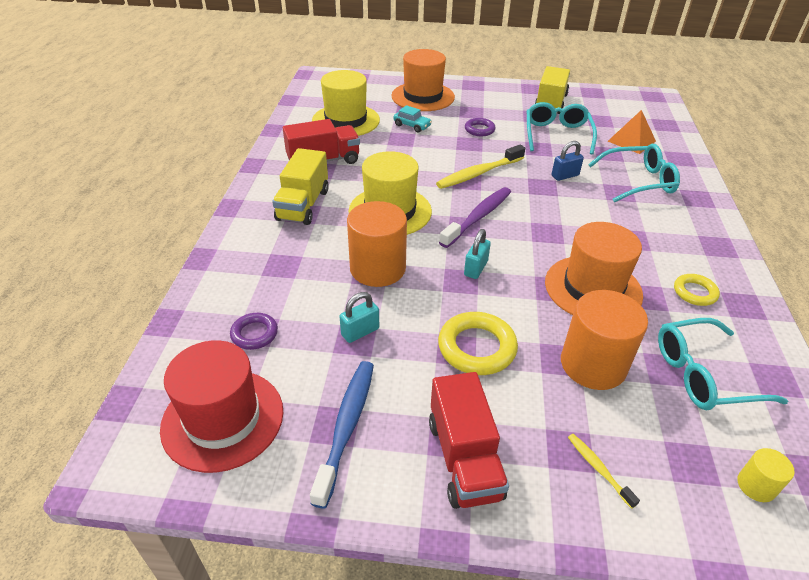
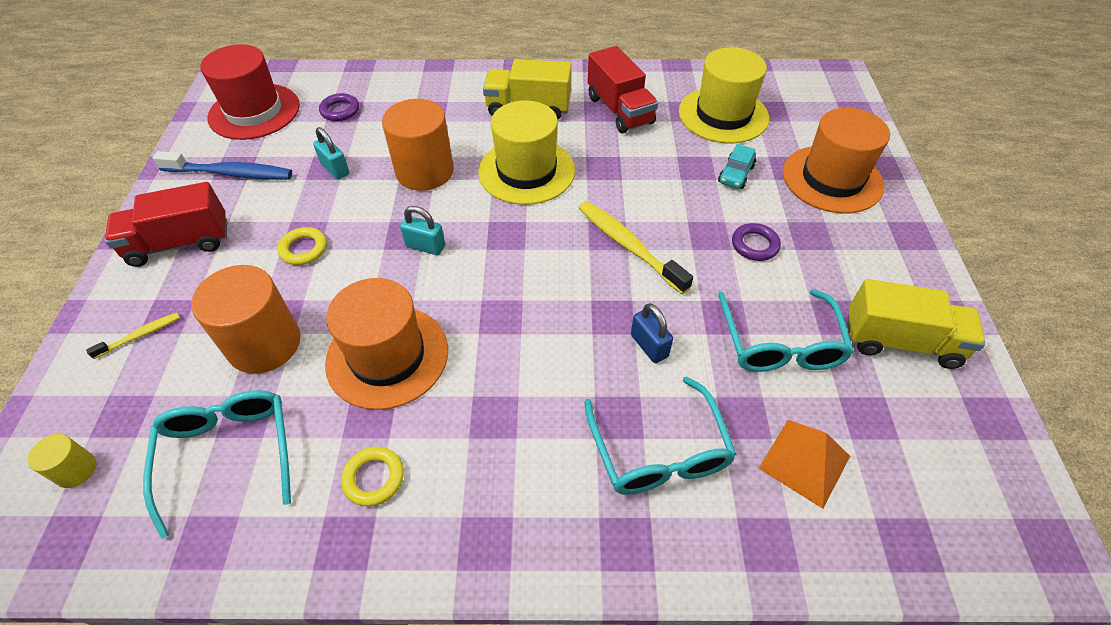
camera: 85 degrees right, 10 degrees up
yellow ring [438,312,518,375] -> yellow ring [277,227,327,265], size x0.60
purple toothbrush [439,187,511,248] -> none
turquoise glasses [527,102,597,154] -> turquoise glasses turned 90 degrees clockwise [718,289,854,372]

